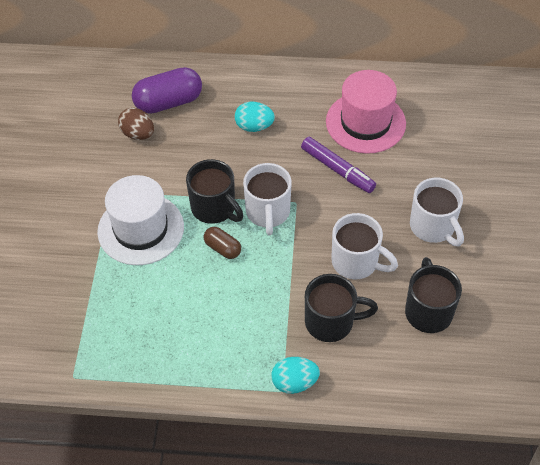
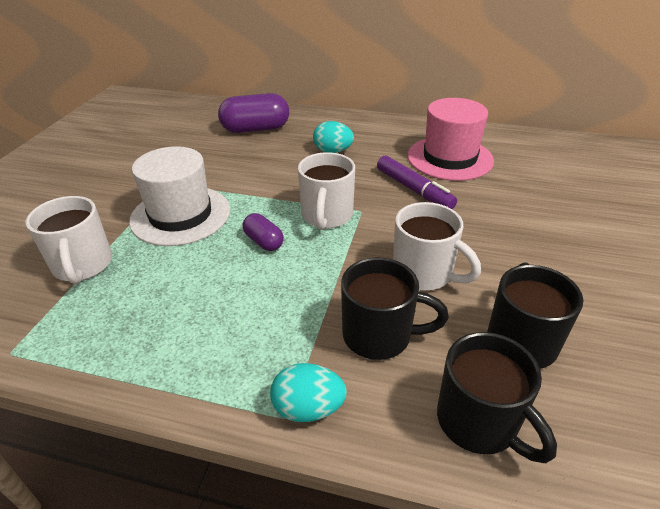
camera: 10 degrees right, 15 degrees down
brown egg [118,108,154,140] -> none
black mug [186,159,244,224] -> black mug moved to [437,332,557,463]
brown capsule [204,227,241,259] -> purple capsule [243,213,284,251]
white mug [410,178,464,246] -> white mug moved to [26,196,112,284]

